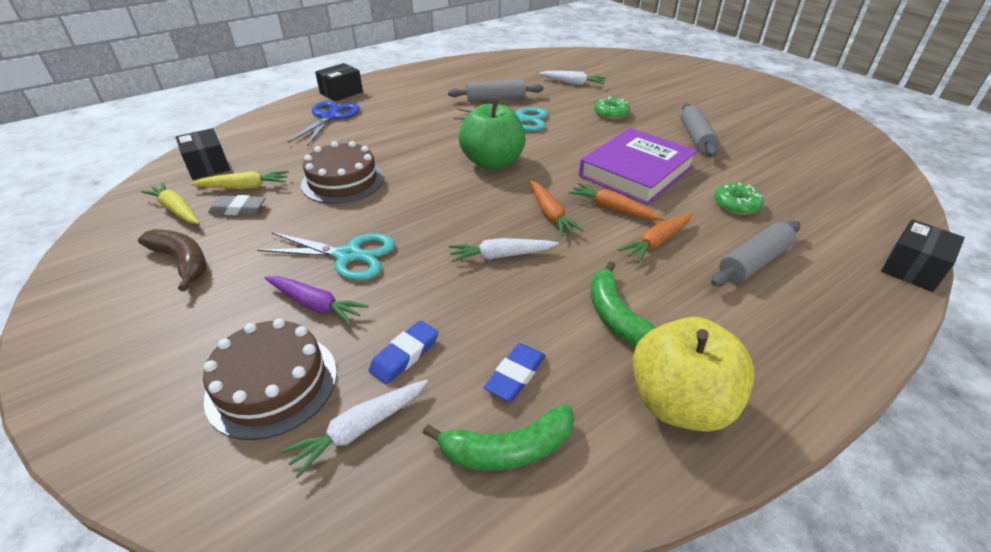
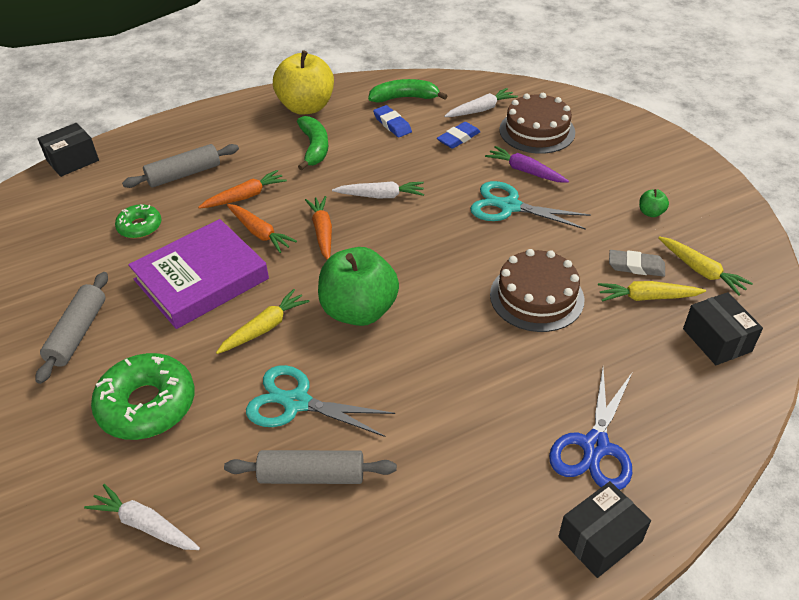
camera: 170 degrees left, 5 degrees up
brown banana [138,229,206,291] -> green apple [639,189,669,217]
blue eraser [484,343,546,401] -> blue eraser turned 75 degrees counterclockwise [373,105,412,138]
green donut [594,97,630,119] -> green donut [91,353,195,440], size x1.79
none -> yellow carrot [216,289,310,354]

